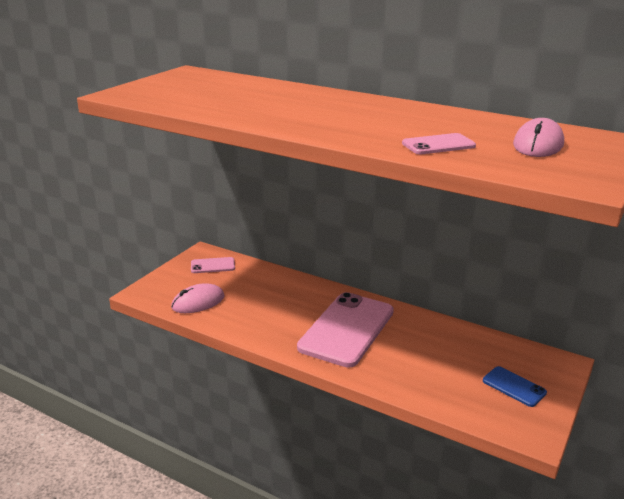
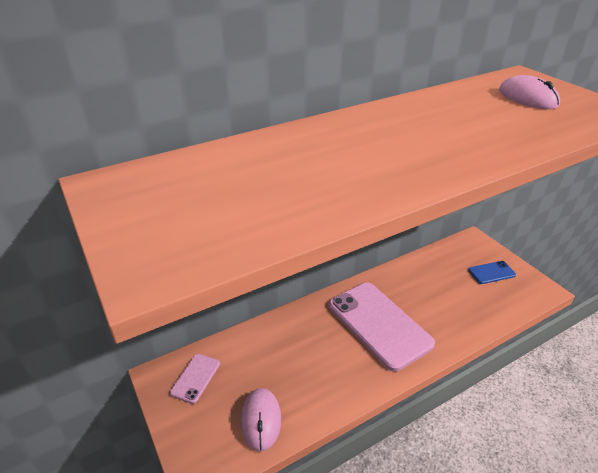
camera: 60 degrees left, 10 degrees up
pink phone [402,133,476,154] -> none

